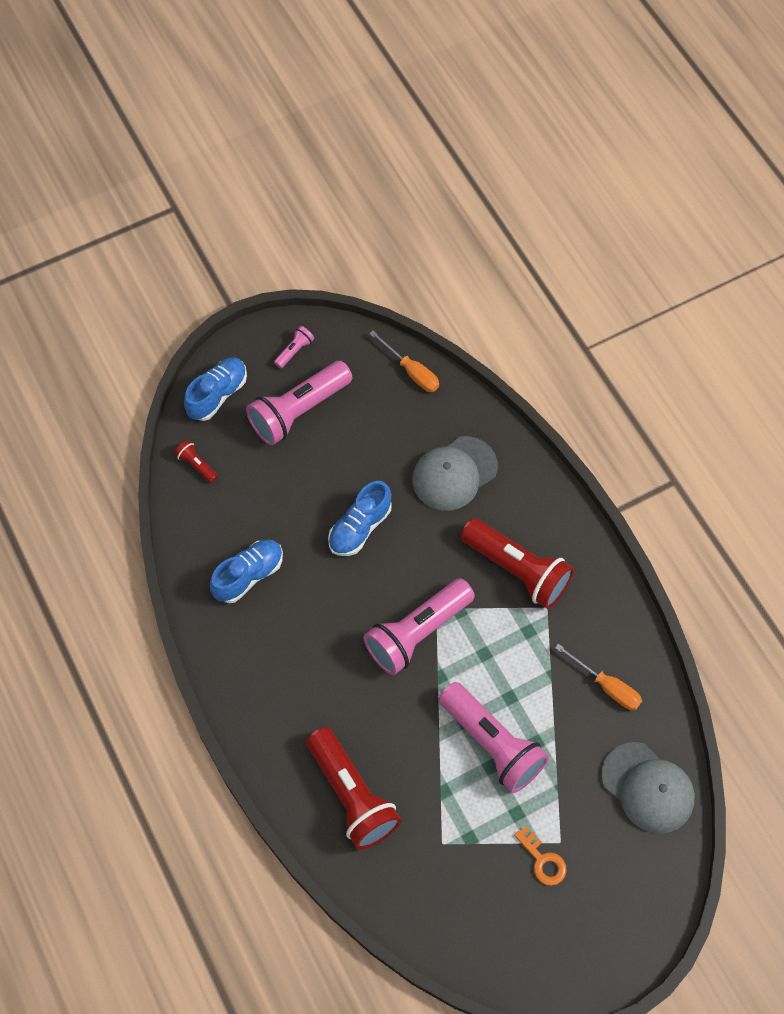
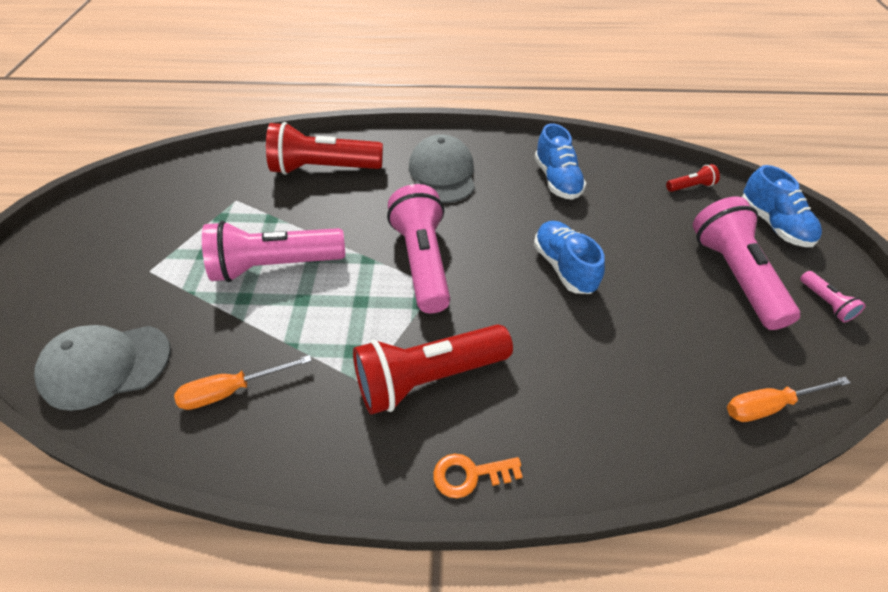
camera: 120 degrees right, 15 degrees down
grey cap [412,436,498,511] -> grey cap moved to [409,134,475,203]
orange key [514,827,567,886] -> orange key moved to [433,454,523,498]

